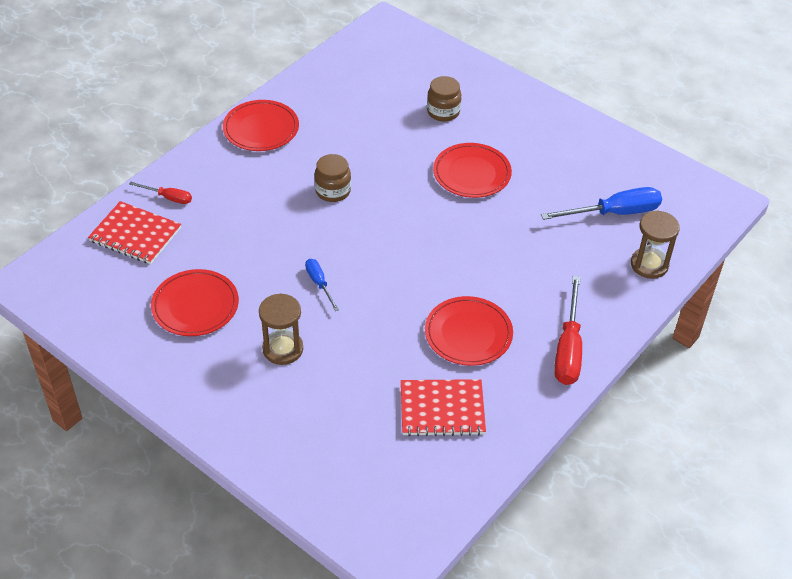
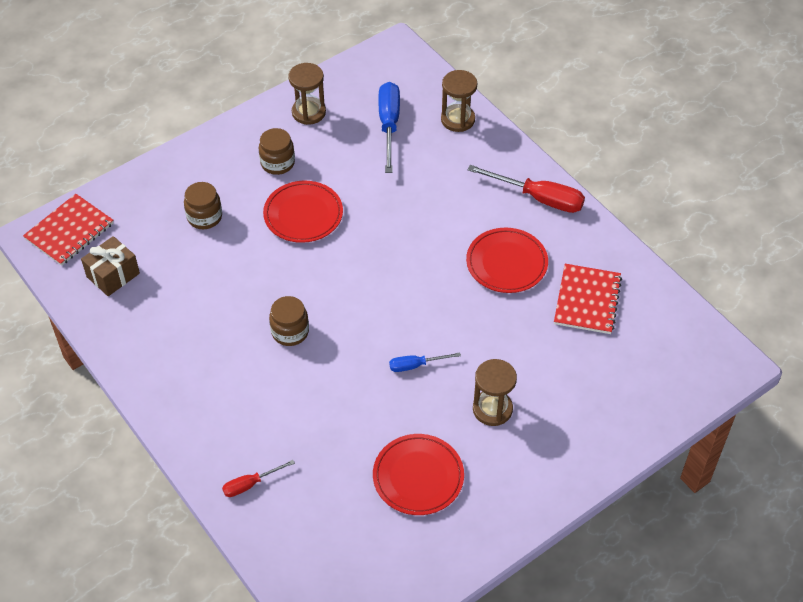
camera: 75 degrees left, 5 degrees up
red notebook [88,201,181,264] -> red notebook moved to [23,194,113,266]
red screwdriver [129,182,192,204] -> red screwdriver turned 150 degrees counterclockwise [222,460,295,497]
red plate [223,100,299,151] -> none
none -> brown gift [81,236,140,296]
none -> brown jar [259,128,295,175]
none -> brown hourglass [288,63,326,125]

